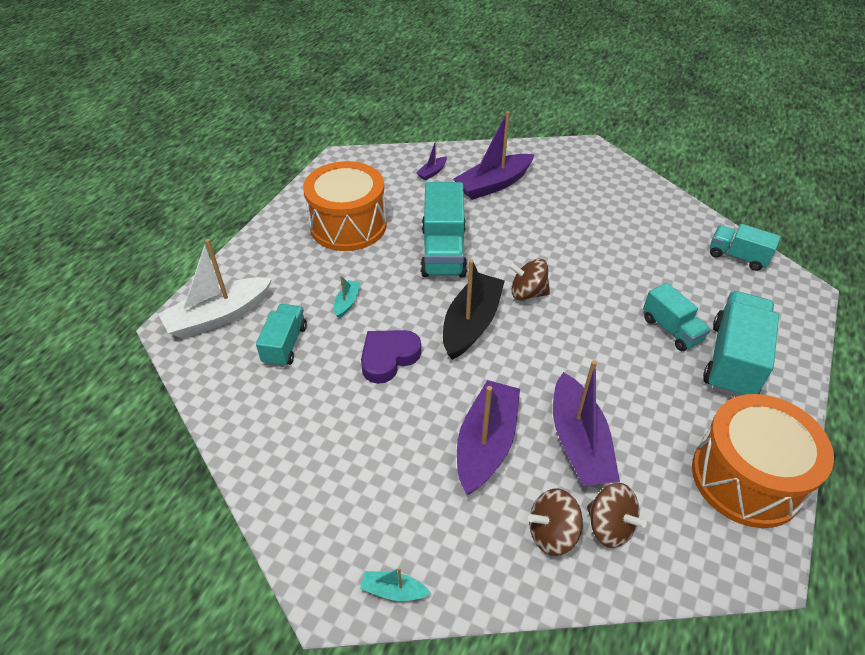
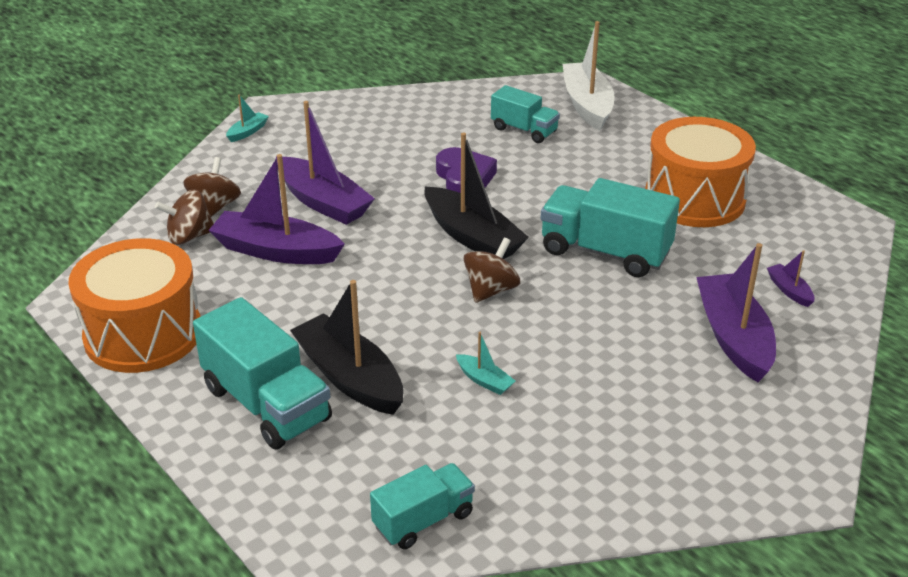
camera: 115 degrees right, 10 degrees down
turquoise boat [334,276,360,318] -> turquoise boat moved to [456,332,515,395]
turquoise truck [643,283,711,351] -> black boat [290,280,404,415]

